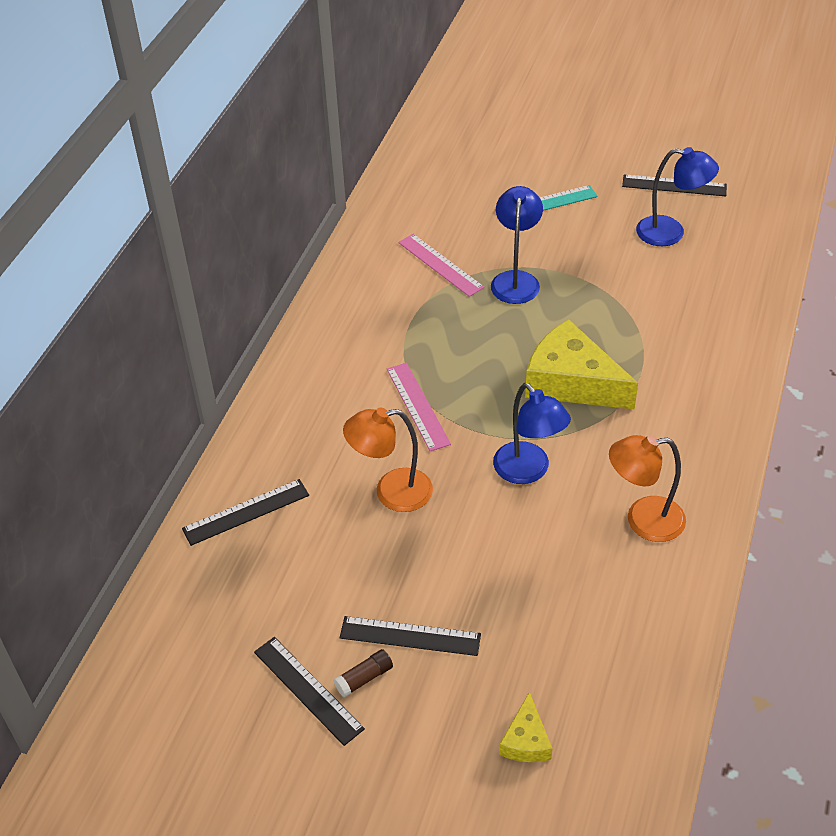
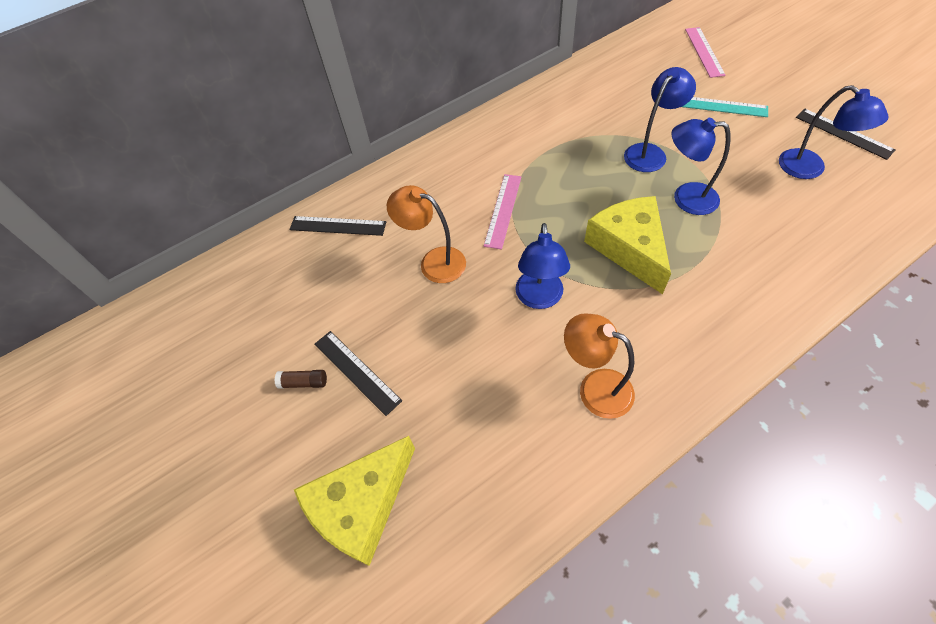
camera: 40 degrees right, 10 degrees up
black ruler [254,637,365,746] -> none
pink ruler [398,234,484,297] -> pink ruler moved to [685,27,726,78]
yellow cheese [499,692,552,762] -> yellow cheese [294,436,415,566], size x2.05
none -> blue lamp [671,118,731,215]

